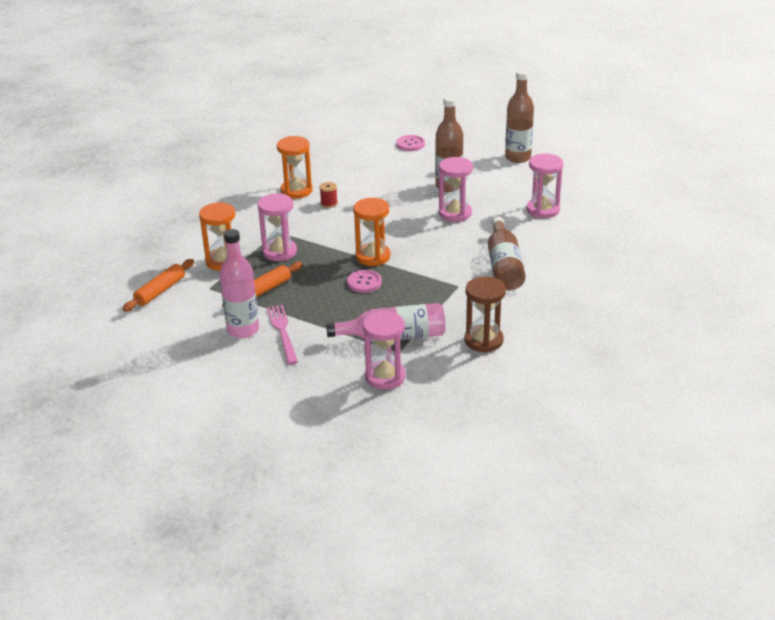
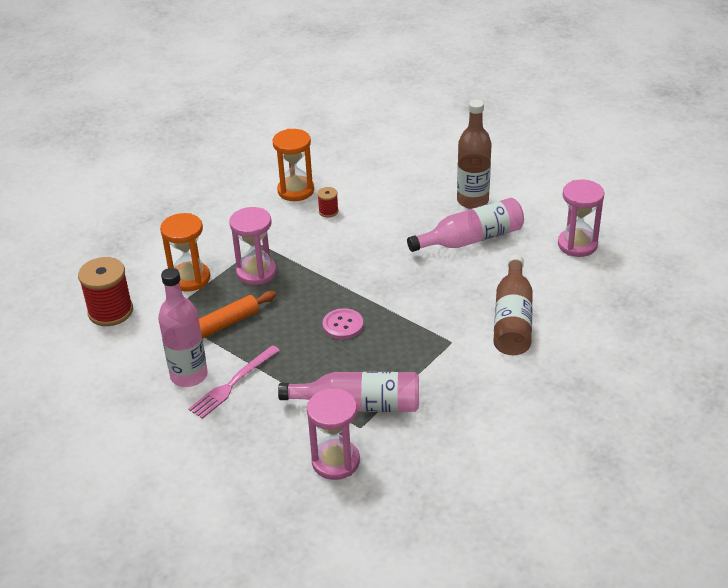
camera: 10 degrees right, 5 degrees up
orange rolling pin [122,259,194,312] -> red spool [78,257,133,326]
pink fork [267,305,298,365] -> pink fork turned 135 degrees counterclockwise [188,345,280,419]
orange hourglass [353,198,390,266] -> none
pink button [396,135,425,151] -> none
pink hourglass [439,157,473,222] -> pink bottle [407,198,524,252]
brown hourglass [465,276,506,353] -> none
brown bottle [505,70,534,163] -> none

